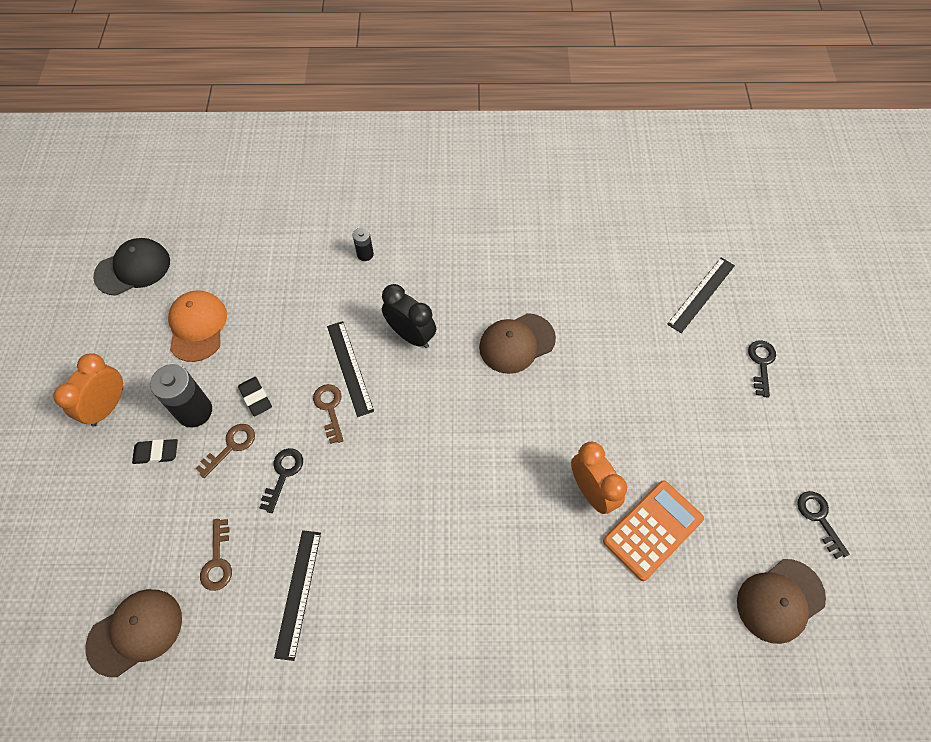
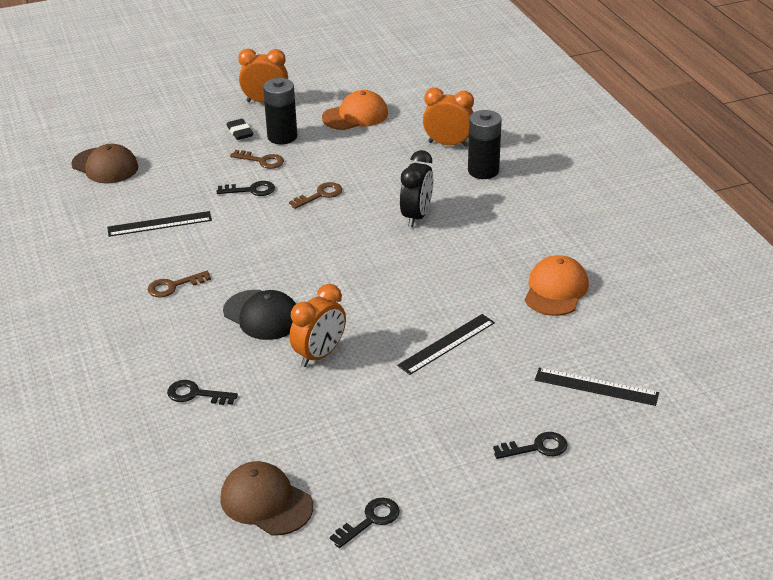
camera: 70 degrees right, 25 degrees down
black cap [93,238,170,296] -> black cap moved to [223,290,296,340]
brown key [200,519,232,591] -> brown key moved to [148,271,211,298]
black eraser [238,377,272,416] -> none
black ruler [327,321,374,417] -> black ruler moved to [397,314,495,375]
black battery [353,228,374,261] -> black battery [468,110,502,179], size x1.91
brown cap [479,313,556,374] -> none
orange calculator [603,480,704,581] -> none
none -> black key [167,380,238,405]
none -> orange clock [423,88,474,147]
none -> orange cap [525,255,589,316]

